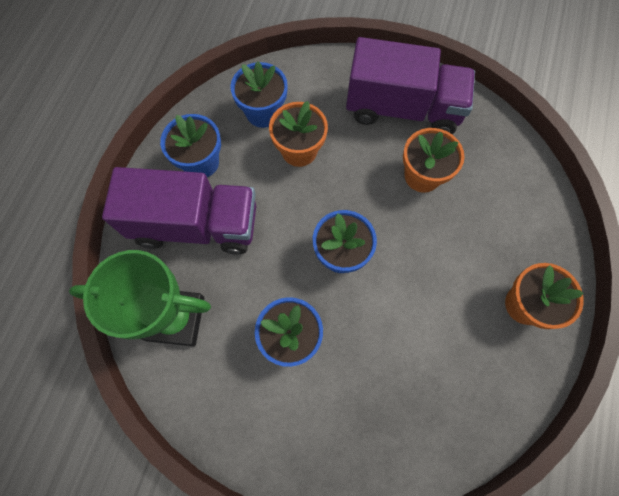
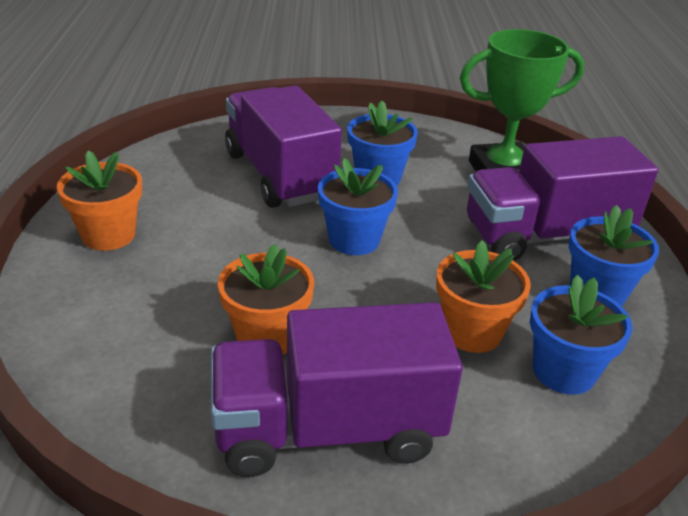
camera: 160 degrees right, 35 degrees down
none -> purple truck [225,85,342,208]

